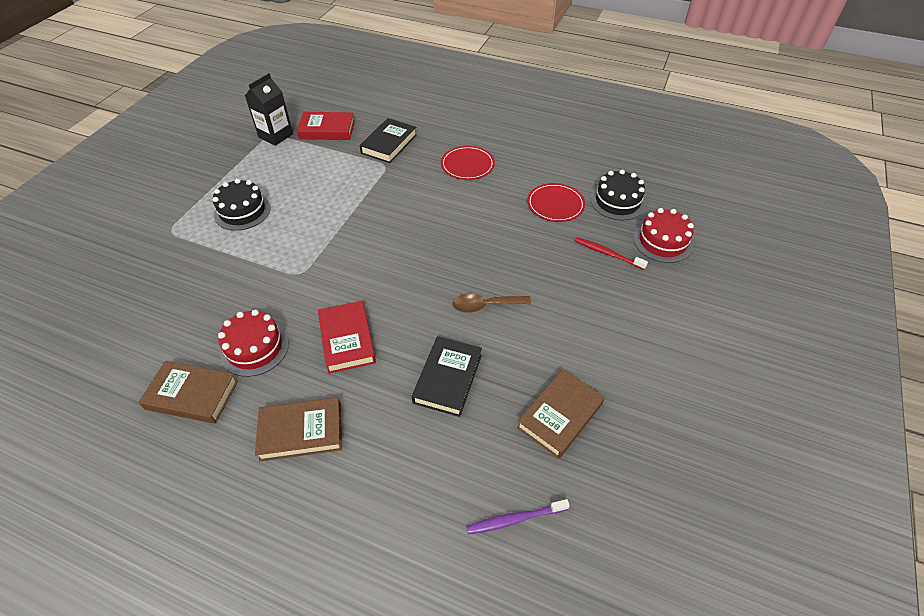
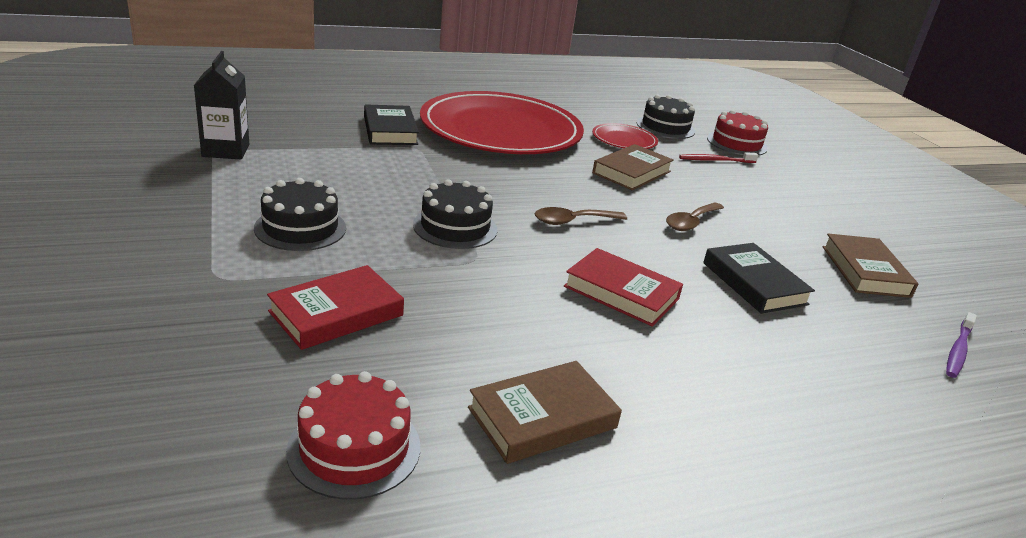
camera: 45 degrees left, 20 degrees down
red cake [218,310,289,377] -> red cake moved to [286,371,420,500]
brown book [255,397,342,461] -> brown book moved to [592,144,673,190]
red book [297,112,355,140] -> red book moved to [267,265,404,350]
red plate [441,146,495,180] -> red plate [420,91,584,154], size x2.41
none -> black cake [413,179,497,249]
none -> brown spoon [535,207,627,225]

